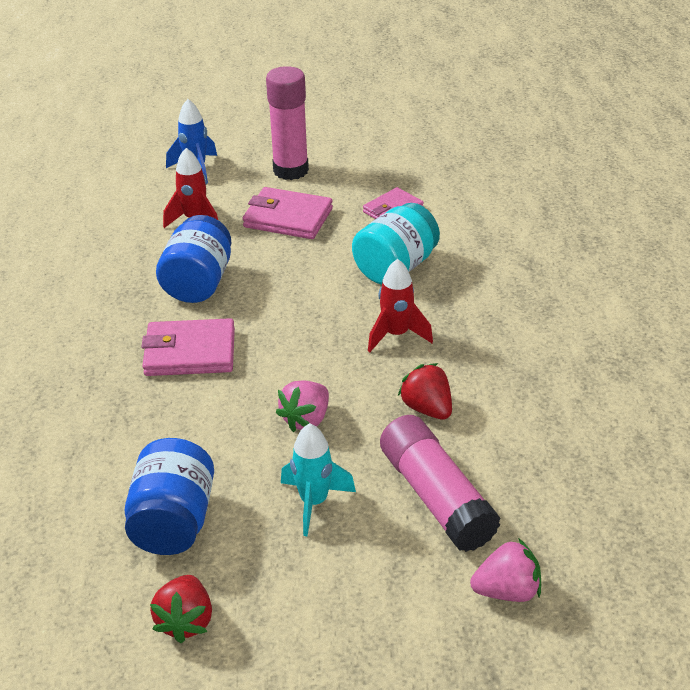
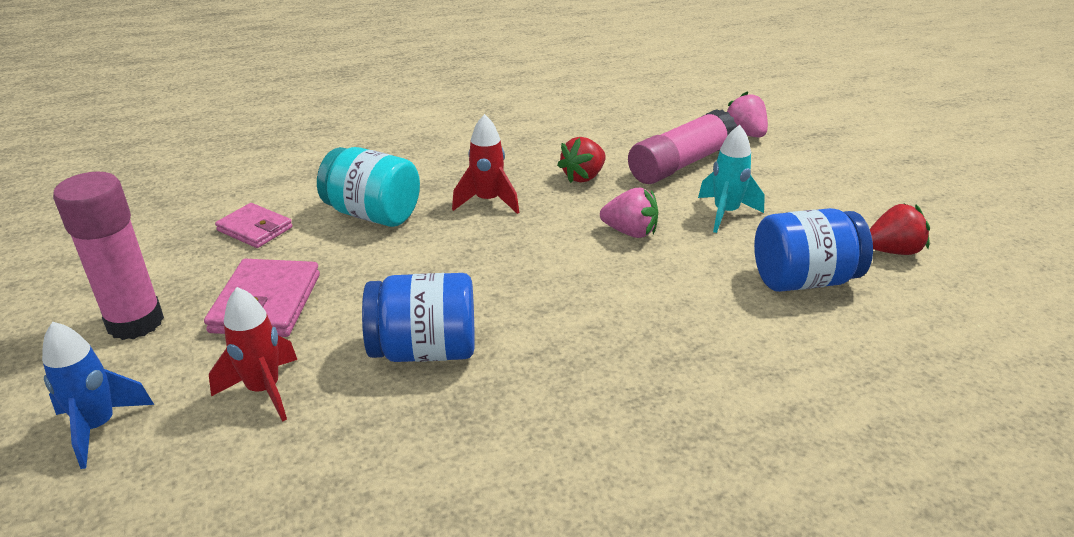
camera: 105 degrees left, 5 degrees down
pink wallet [141,318,235,376] -> none

